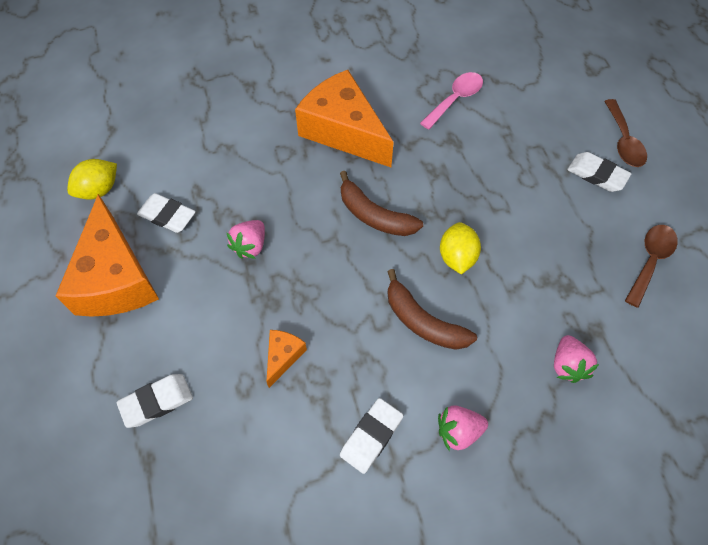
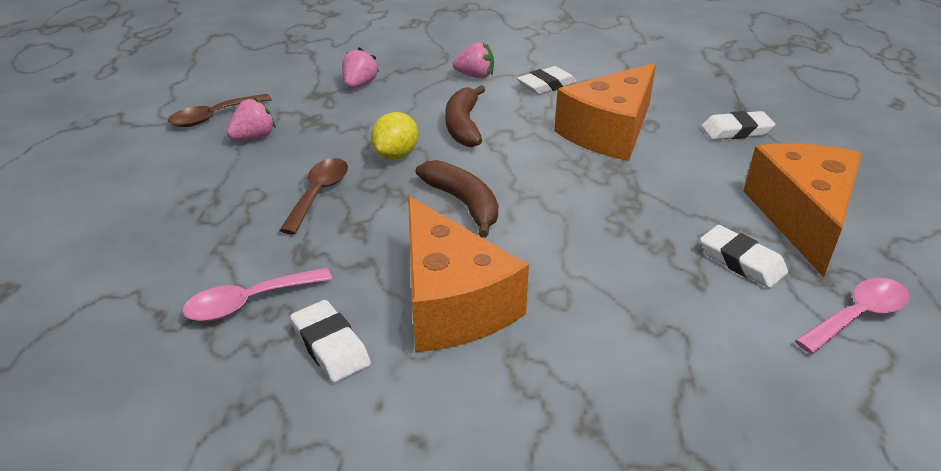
camera: 160 degrees left, 25 degrees down
yellow lemon [67,159,117,200] -> pink spoon [795,278,909,354]
pink strawberry [226,220,265,259] -> pink strawberry moved to [227,97,276,140]
orange cheese [266,330,307,388] -> orange cheese [554,63,656,161], size x2.28
brown banana [387,269,477,350] -> brown banana turned 150 degrees counterclockwise [445,85,485,147]
white eraser [567,152,631,192] -> white eraser moved to [290,300,371,383]
brown spoon [604,99,647,167] -> brown spoon moved to [279,158,348,234]

